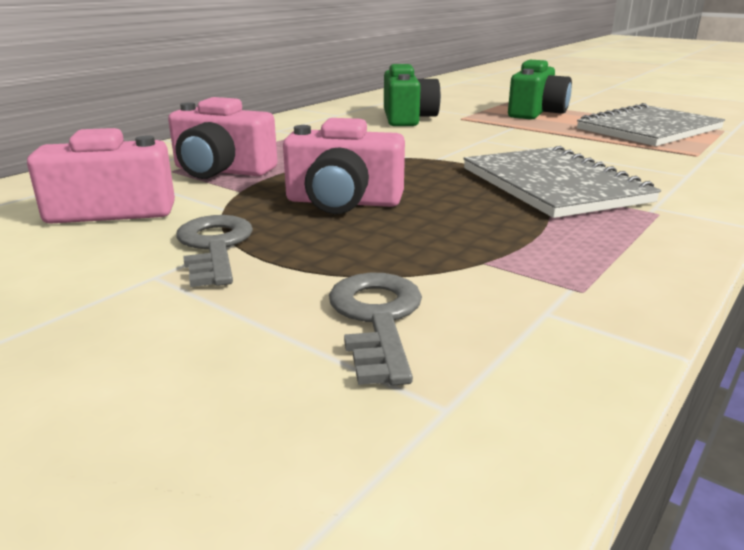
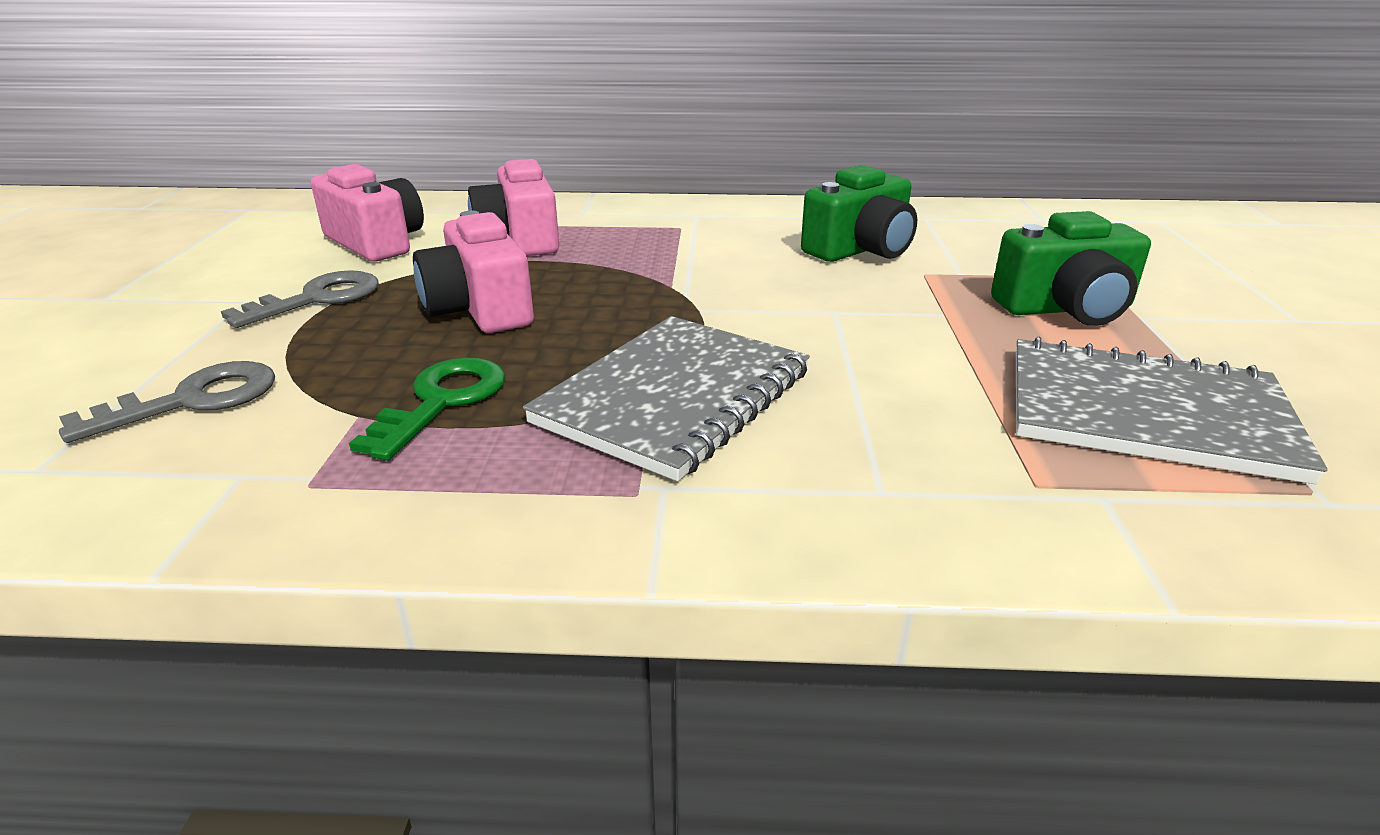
camera: 55 degrees right, 5 degrees up
none -> green key [349,357,506,460]

